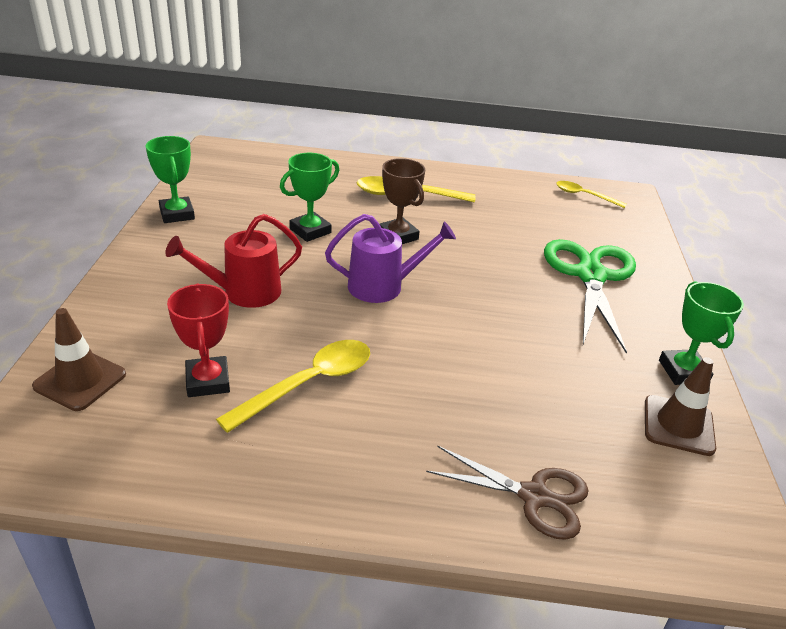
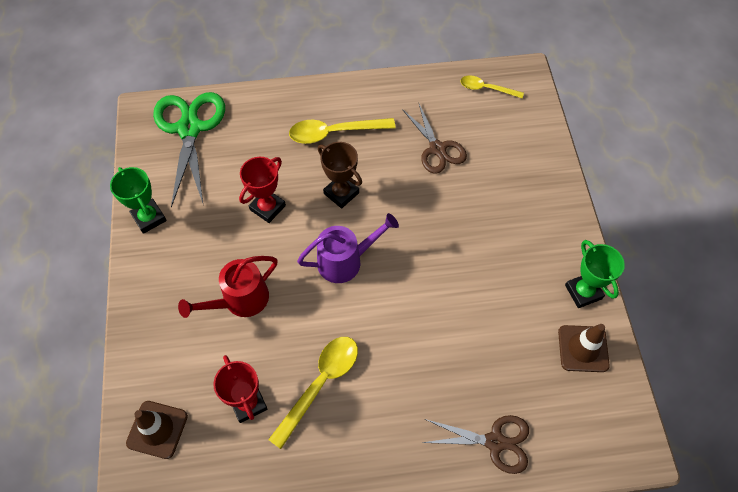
camera: 10 degrees left, 25 degrees up
green trophy [280,153,339,242] -> red trophy [239,157,286,223]
green scissors [544,239,636,354] -> green scissors moved to [153,92,225,207]
none -> brown scissors [402,102,467,174]

